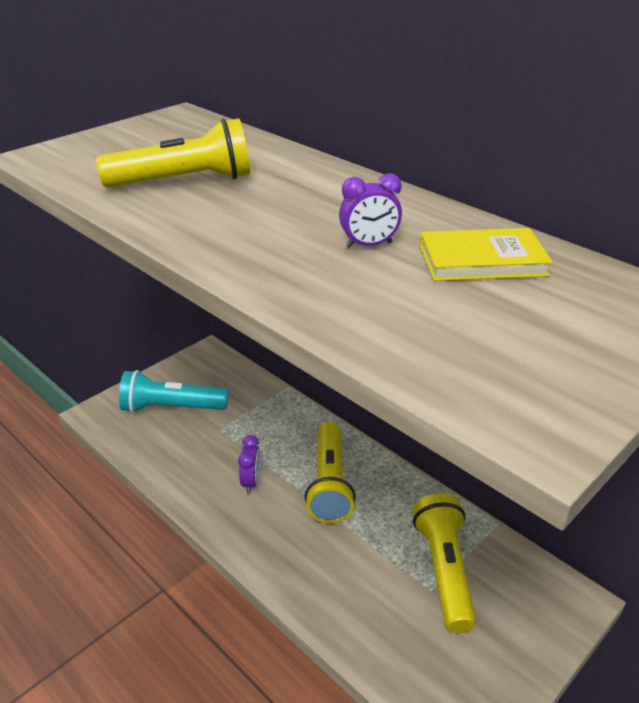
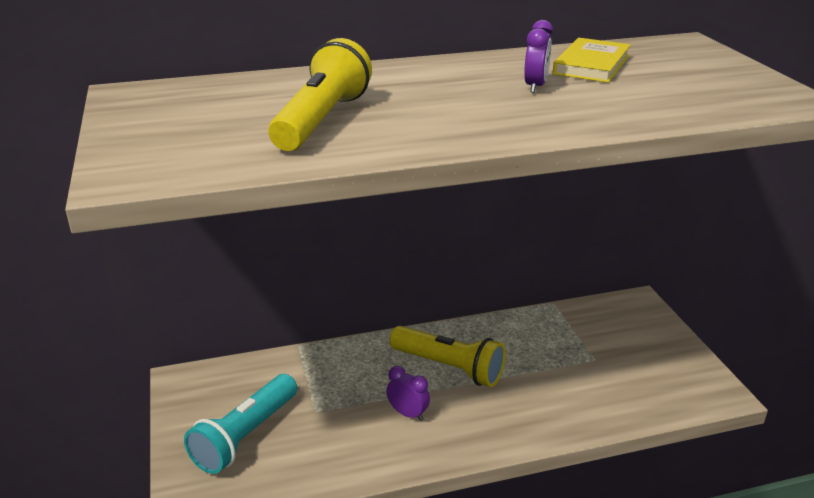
camera: 60 degrees left, 5 degrees down
yellow flashlight [413,493,476,633] -> none

